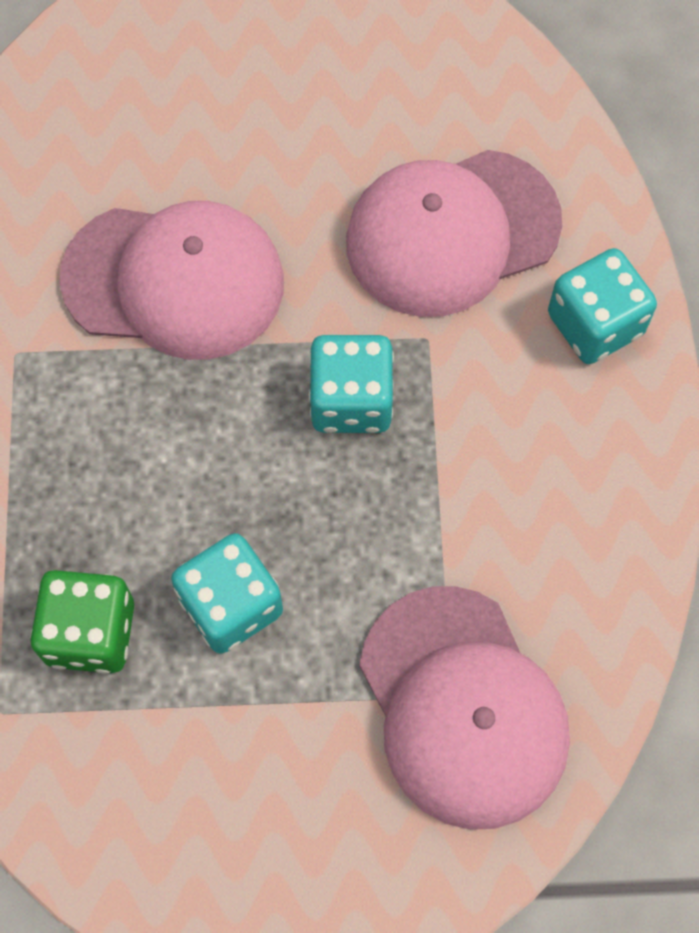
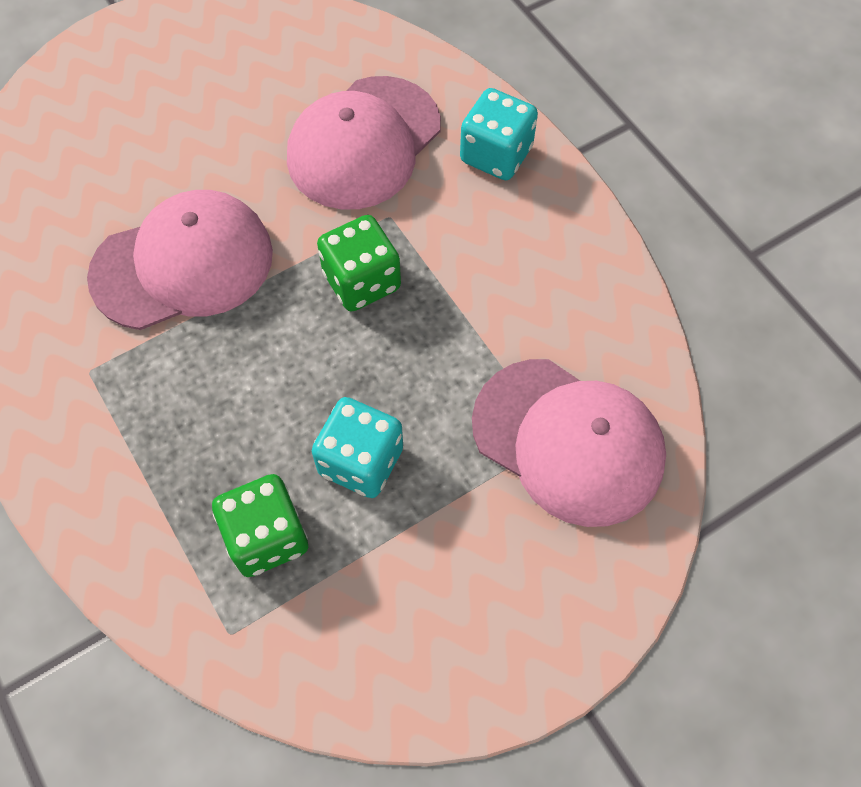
camera: 30 degrees left, 5 degrees down
turquoise dice [309,335,394,433] -> green dice [317,215,401,312]

